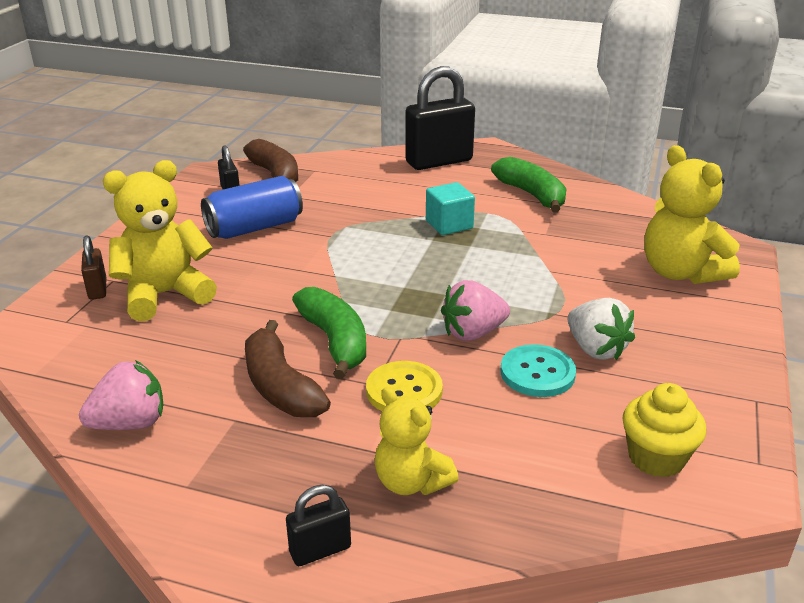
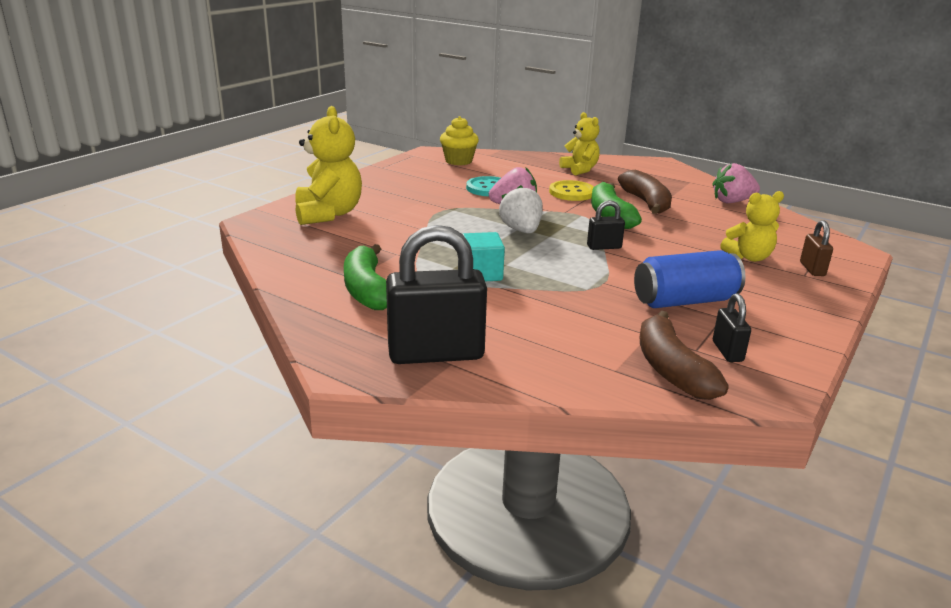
camera: 165 degrees left, 5 degrees down
yellow teddy bear [103,160,217,321] -> yellow teddy bear [720,191,784,262], size x0.63
black padlock [286,485,351,566] -> black padlock moved to [587,200,625,250]
white strawberry [568,298,635,360] -> white strawberry moved to [499,185,543,233]

